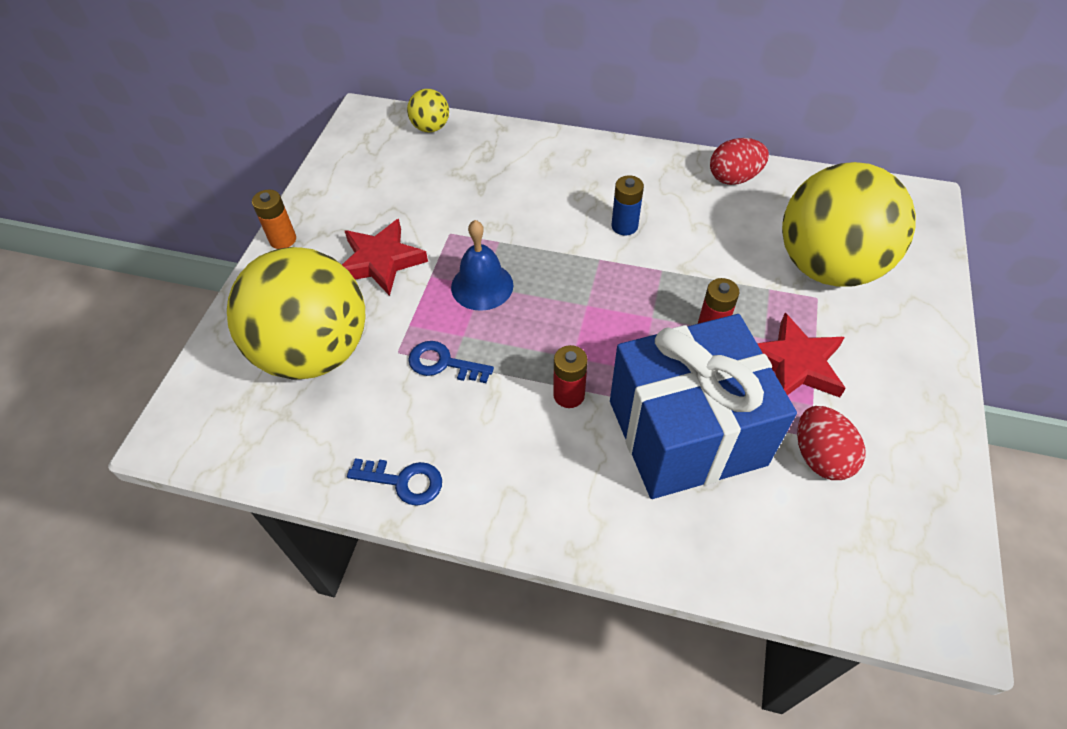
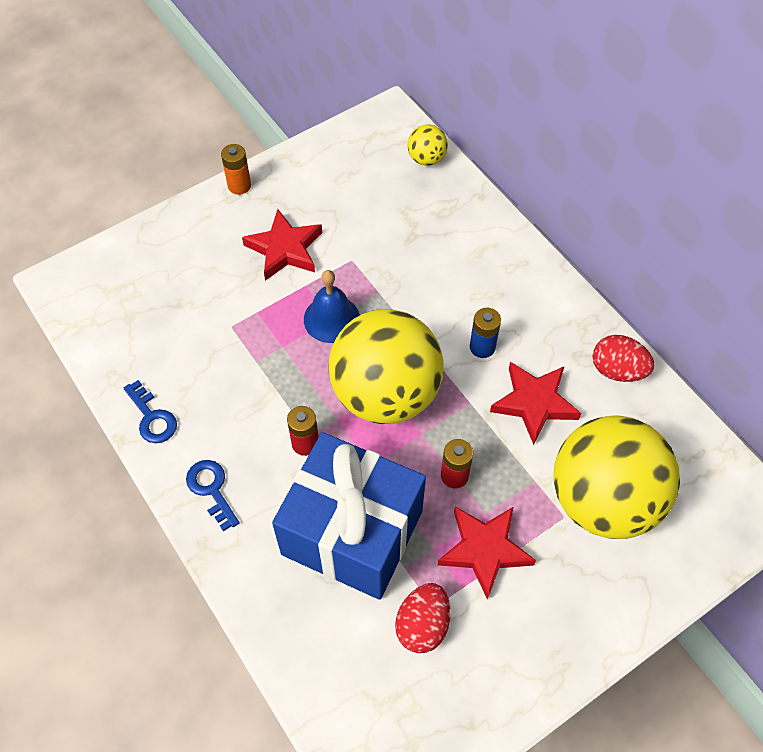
camera: 40 degrees right, 5 degrees up
yellow ball [227,247,365,380] -> yellow ball moved to [329,309,444,424]
blue key [408,341,494,383] -> blue key moved to [186,460,240,531]
none -> red star [490,362,581,445]

